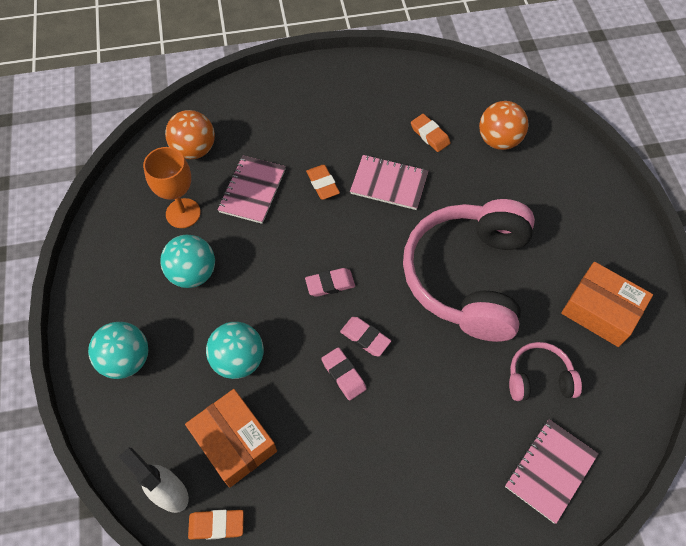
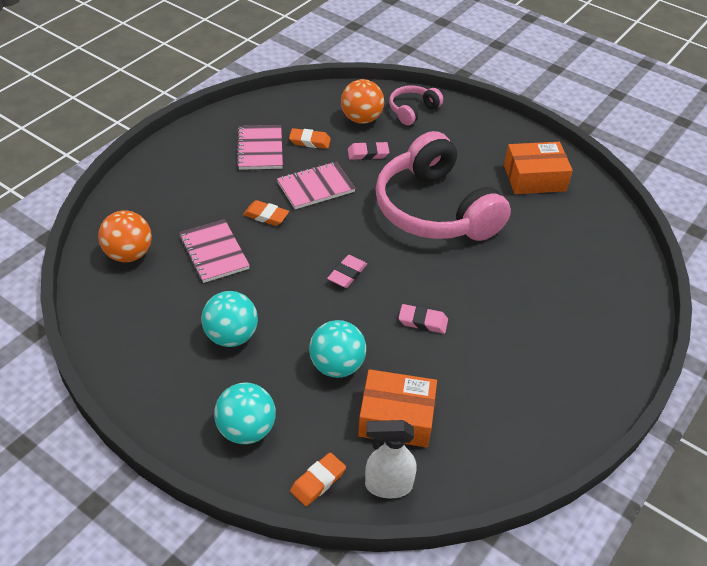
camera: 45 degrees left, 15 degrees down
orange goblet [143,147,201,228] -> none
orange eraser [188,510,244,540] -> orange eraser moved to [290,452,346,506]
pink eraser [340,317,391,356] -> pink eraser moved to [348,141,389,160]
pink notebook [505,419,598,524] -> pink notebook moved to [237,125,283,170]
pink headphones [509,342,582,401] -> pink headphones moved to [389,85,443,125]

